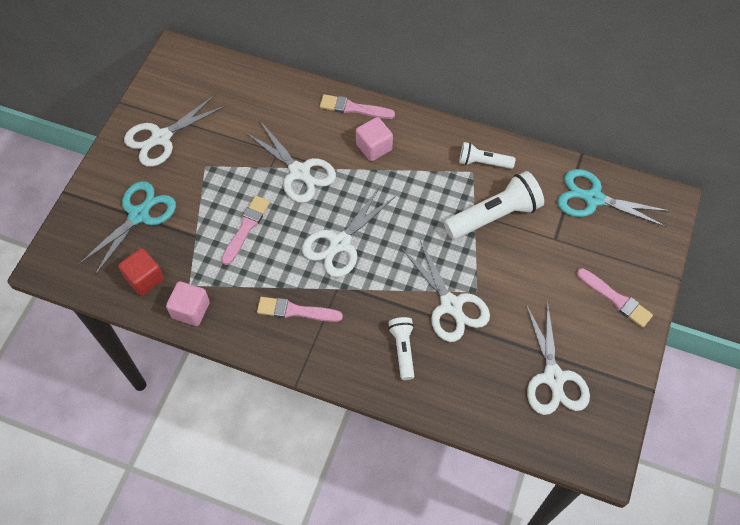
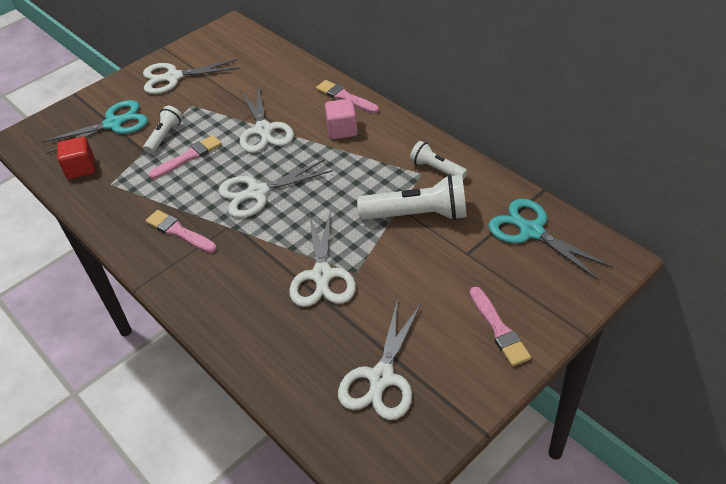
camera: 30 degrees right, 15 degrees down
pink cube [166,281,210,326] -> none
white flashlight [388,317,414,380] -> white flashlight moved to [143,106,183,154]

